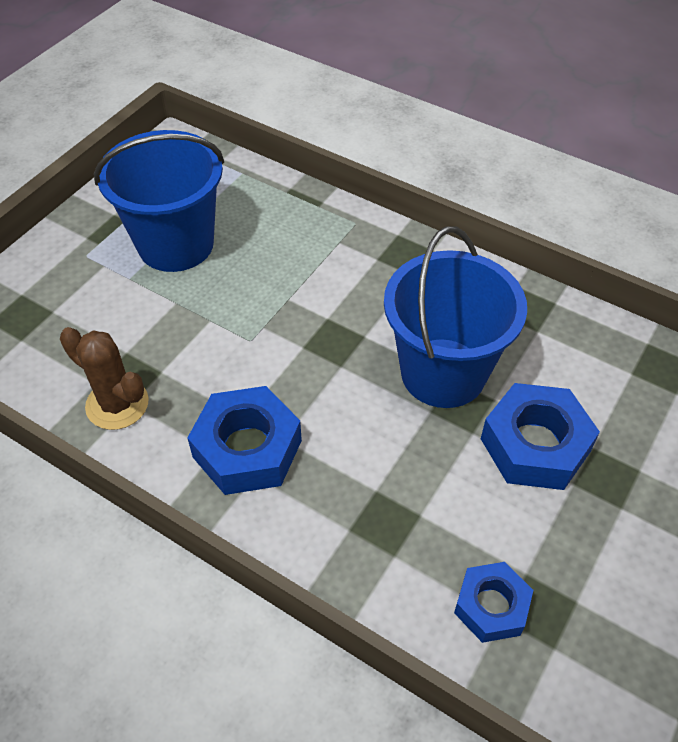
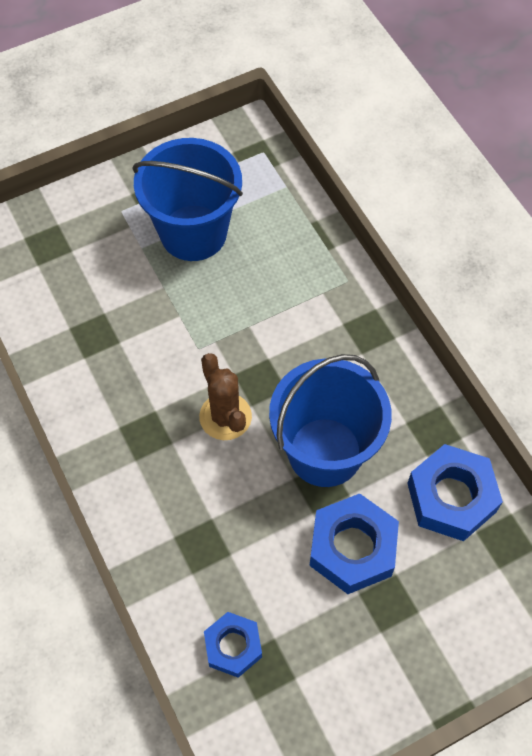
camera: 30 degrees right, 10 degrees up
brown cactus [60,327,149,430] -> brown cactus moved to [199,353,252,440]
blue nut [187,386,302,495] -> blue nut moved to [407,444,503,541]

